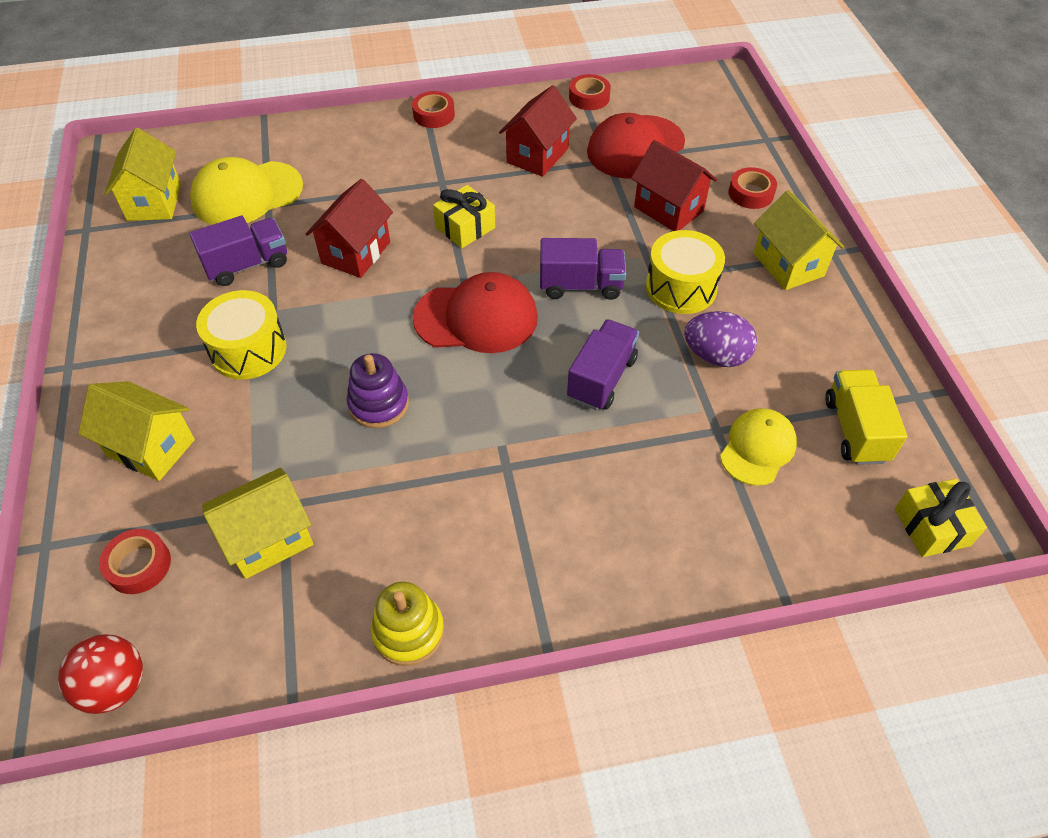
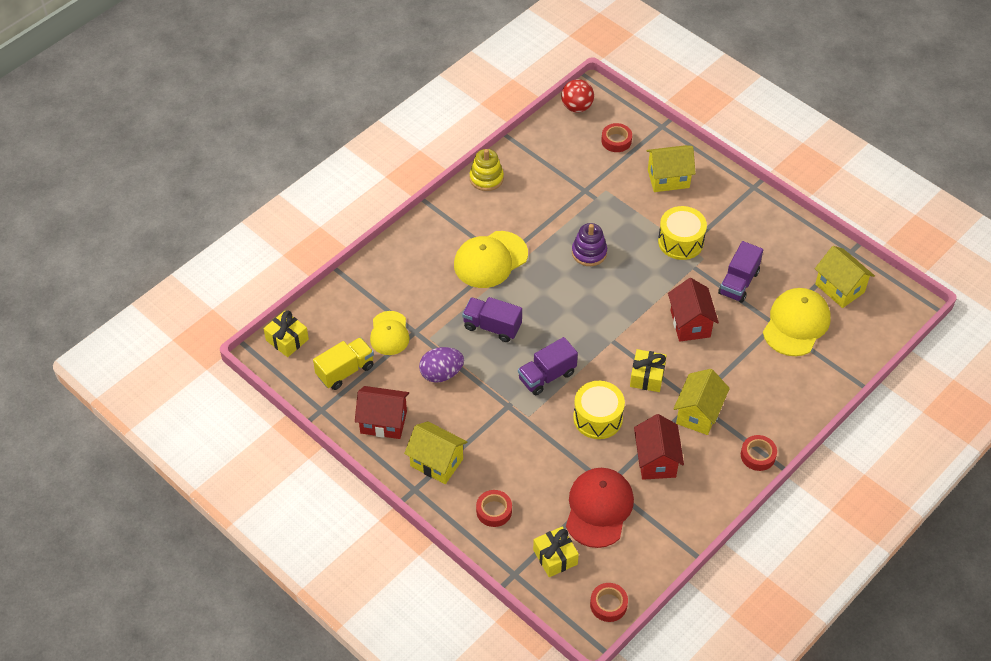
camera: 145 degrees right, 0 degrees up
yellow house [202,468,313,579] -> yellow house moved to [673,369,730,435]
red cap [412,272,538,353] -> none
purple truck [567,319,639,411] -> purple truck turned 120 degrees clockwise [462,297,522,342]
red tape [569,74,611,110] -> red tape moved to [590,583,628,622]
red house [631,140,717,231] -> red house moved to [355,386,409,439]
yellow drum [646,230,725,314] -> yellow drum moved to [573,381,625,439]
yellow truck [825,369,907,465] -> yellow truck turned 90 degrees counterclockwise [313,337,374,390]
none -> yellow cap [454,231,528,288]
none -> yellow gift [533,526,579,577]

